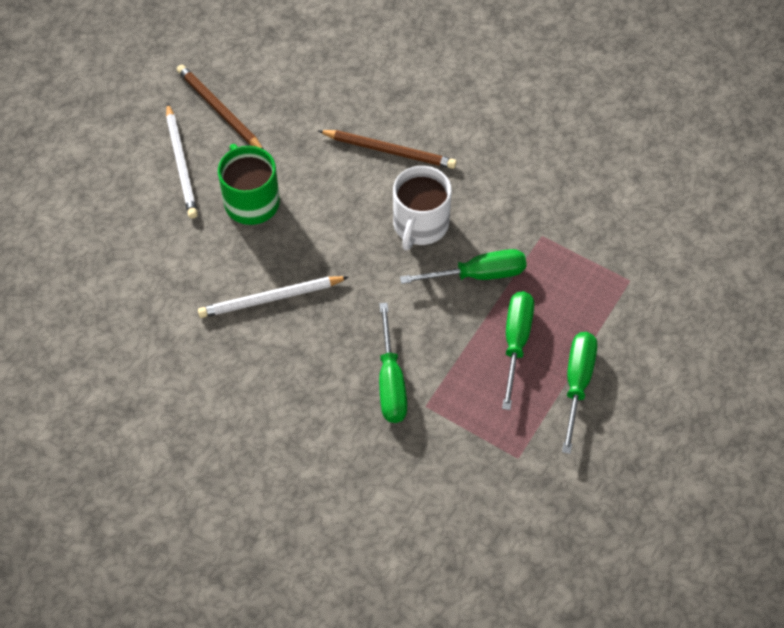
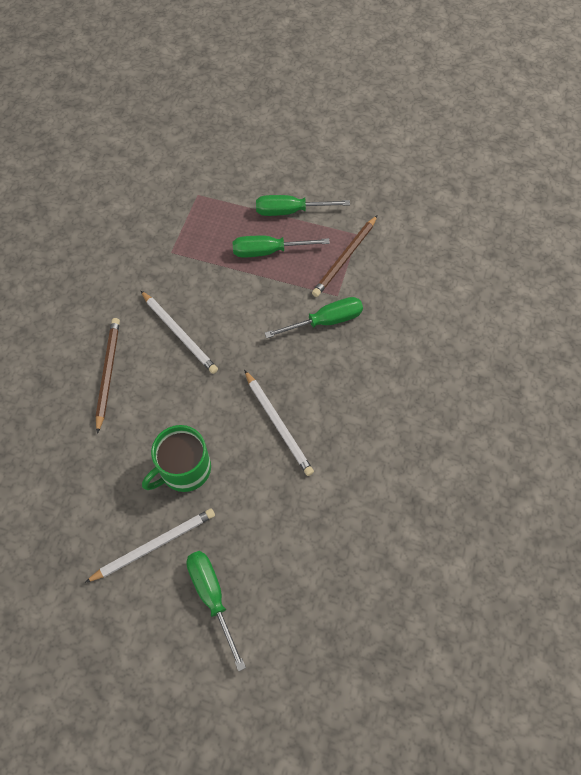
camera: 105 degrees left, 5 degrees up
brown pencil [177,65,263,149] -> brown pencil moved to [312,215,378,297]
white mug [393,166,452,251] -> white pencil [140,290,218,374]
green screwdriver [400,249,527,284] -> green screwdriver moved to [186,551,246,671]

